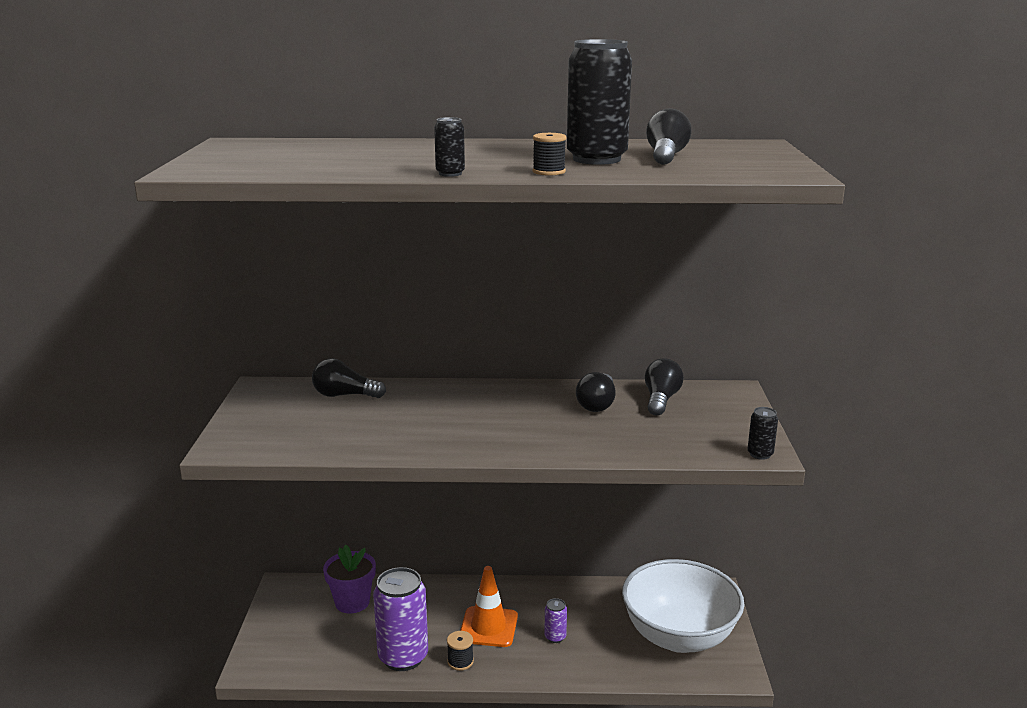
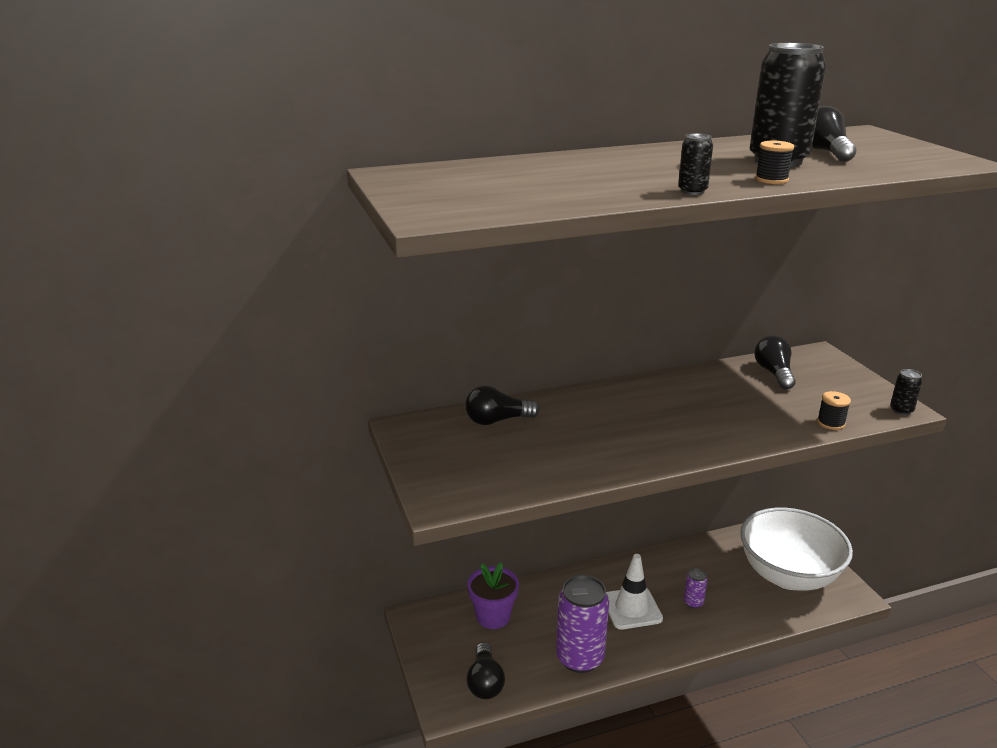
camera: 20 degrees left, 5 degrees up
black spool [447,631,474,671] -> black spool moved to [817,391,851,430]
orange traffic cone [460,566,518,647] -> white traffic cone [606,554,663,630]
black light bulb [576,372,616,412] -> black light bulb moved to [466,642,505,699]

